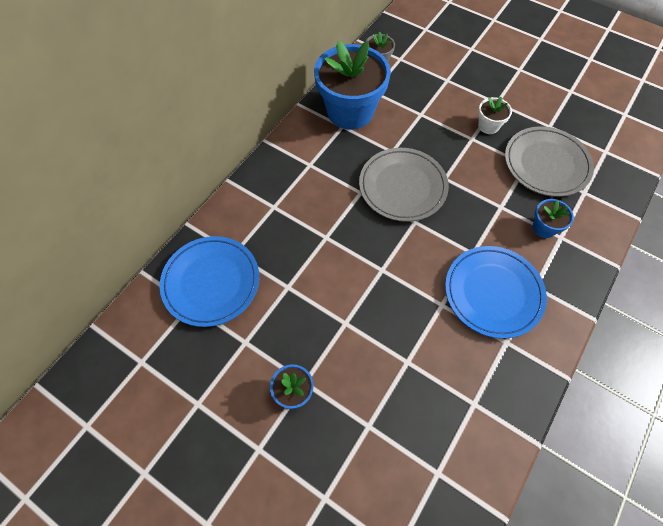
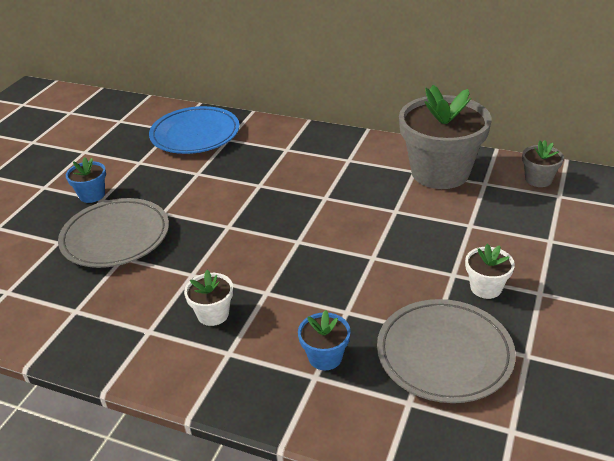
camera: 80 degrees right, 25 degrees down
blue flower pot [314,41,391,129] -> grey flower pot [399,85,492,189]
grey plate [359,148,449,222] -> grey plate moved to [58,198,169,268]
blue plate [445,246,547,339] -> white flower pot [184,270,233,326]

